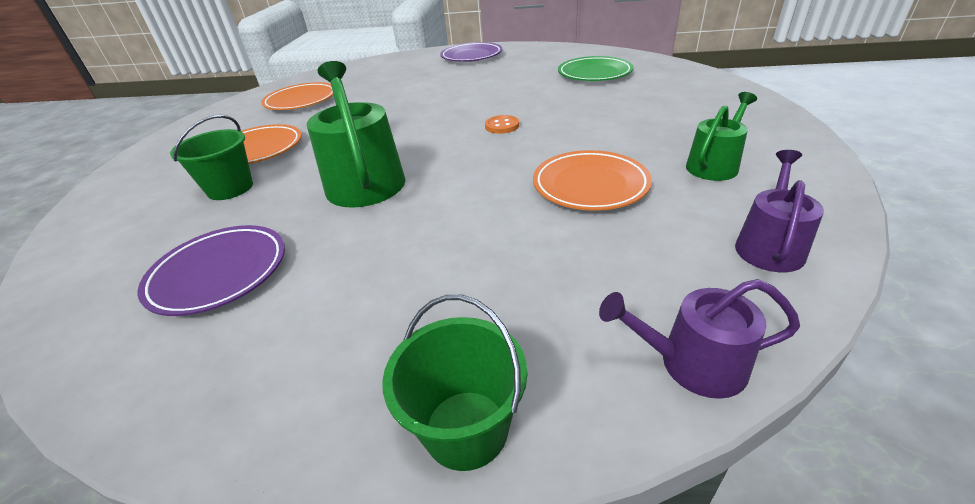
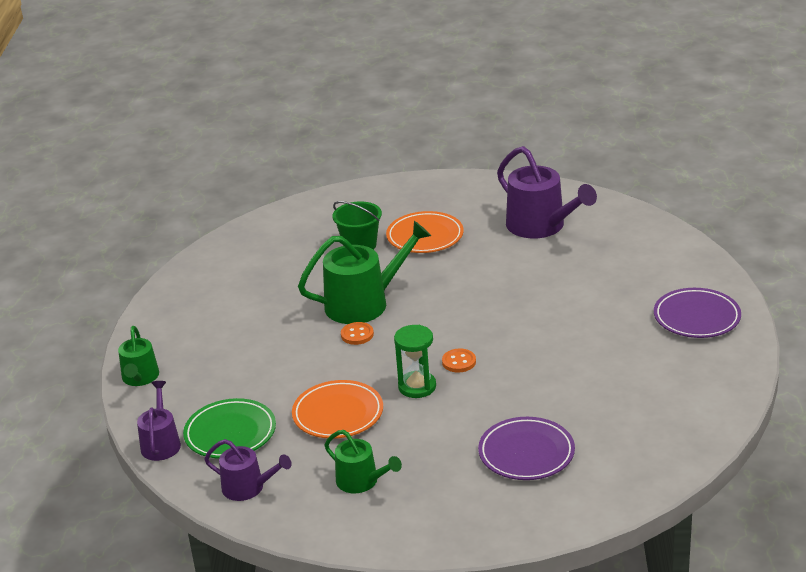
camera: 85 degrees right, 5 degrees down
purple plate [138,225,285,316] -> purple plate moved to [478,417,575,480]
orange plate [261,82,333,110] -> purple watering can [497,146,597,238]
green bucket [382,295,527,471] -> green watering can [118,326,159,386]
green plate [558,56,633,81] -> green plate moved to [183,398,276,459]
none -> orange button [341,322,374,345]
none -> green hourglass [394,325,436,398]

